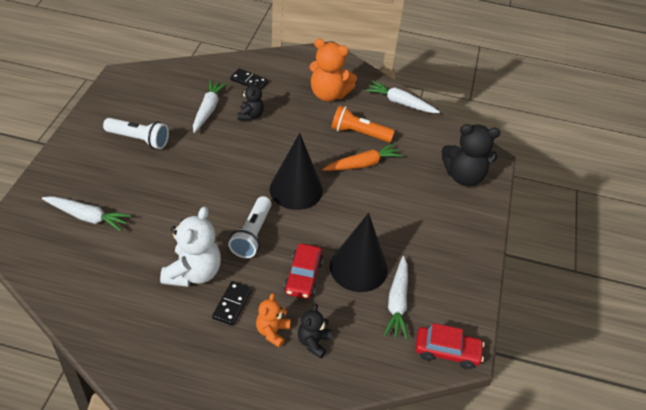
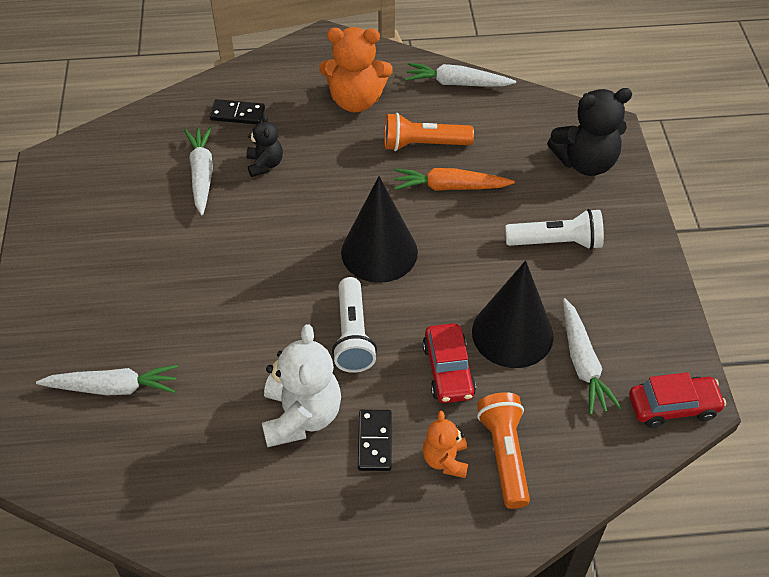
camera: 15 degrees left, 5 degrees up
white flashlight [103,118,169,149] -> white flashlight moved to [505,209,604,250]
black teddy bear [298,304,332,359] -> orange flashlight [477,392,530,509]
orange carrot [322,143,403,171] -> orange carrot turned 135 degrees counterclockwise [394,168,515,191]

